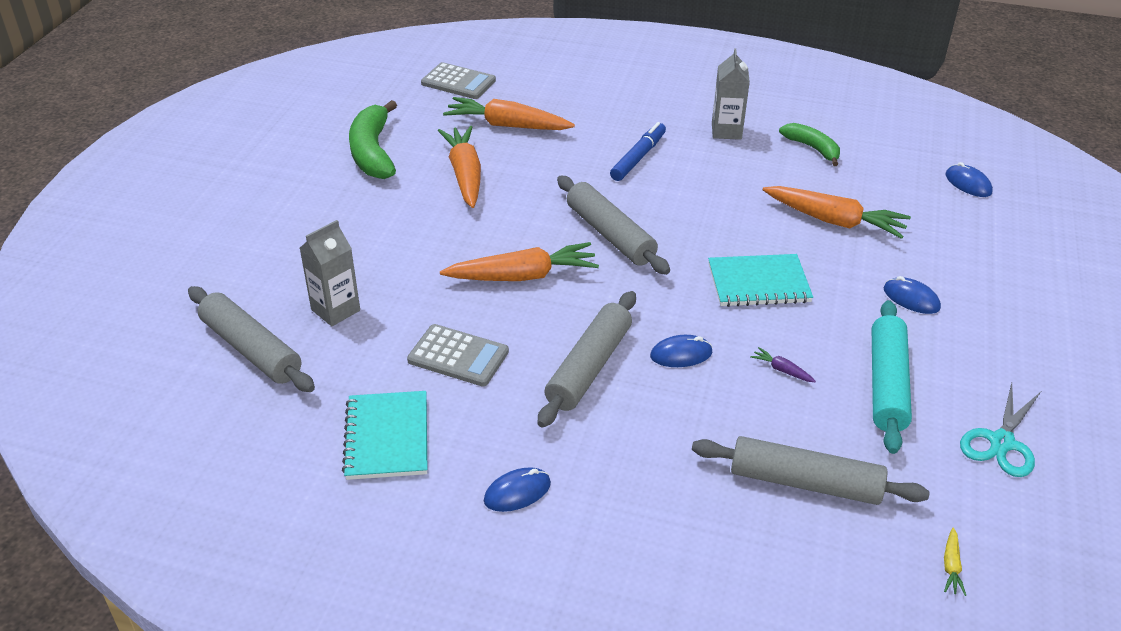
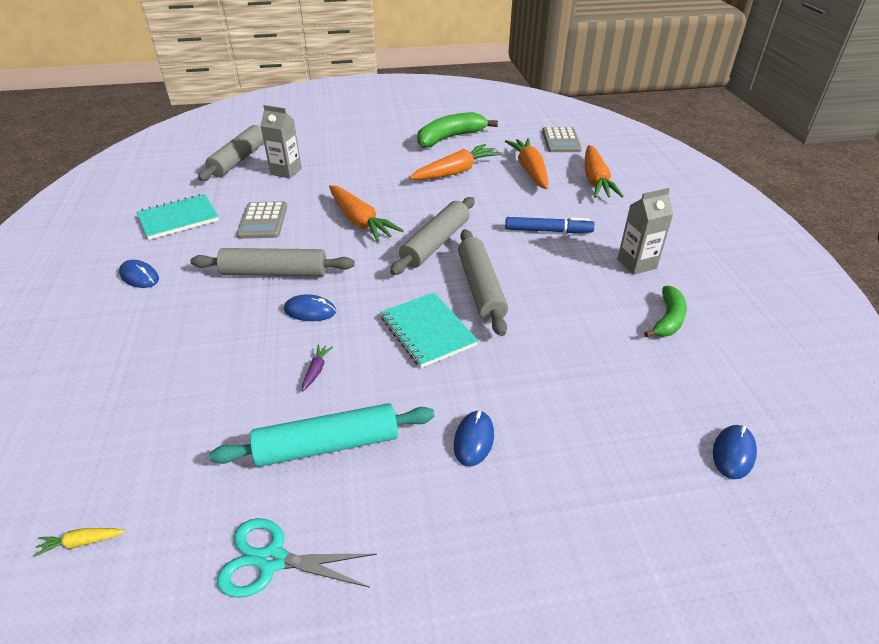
camera: 65 degrees right, 0 degrees up
blue mouse [650,335,713,367] -> blue mouse turned 45 degrees counterclockwise [284,294,336,321]
grey rolling pin [692,436,930,505] -> grey rolling pin moved to [458,229,508,336]
orange carrot [762,186,911,239] -> orange carrot moved to [585,145,624,198]

